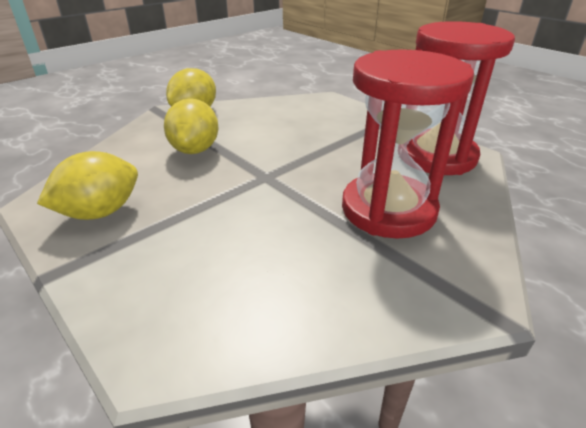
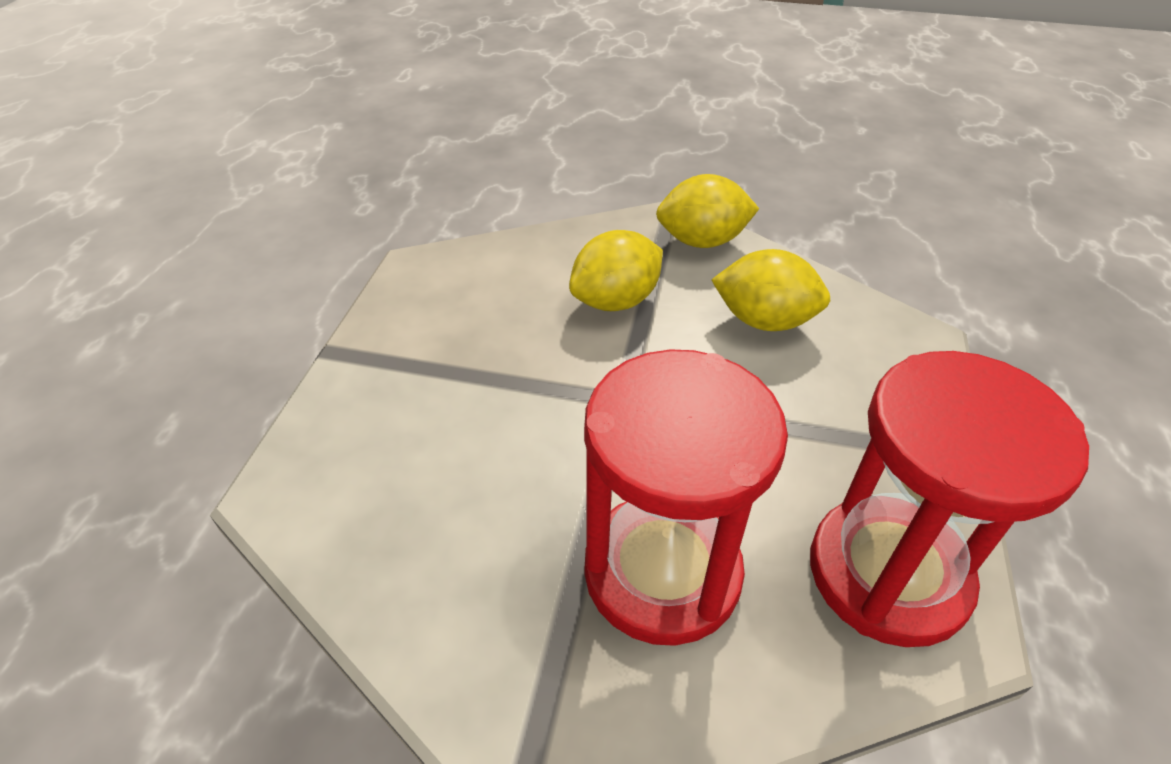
camera: 55 degrees right, 10 degrees up
yellow lemon [37,151,138,220] -> yellow lemon moved to [711,249,830,331]

